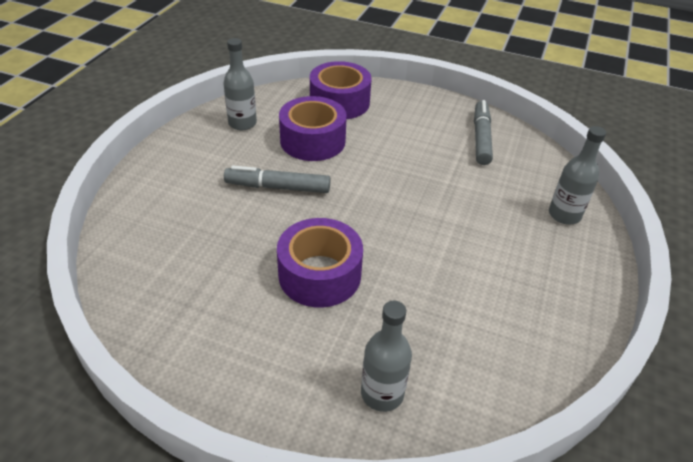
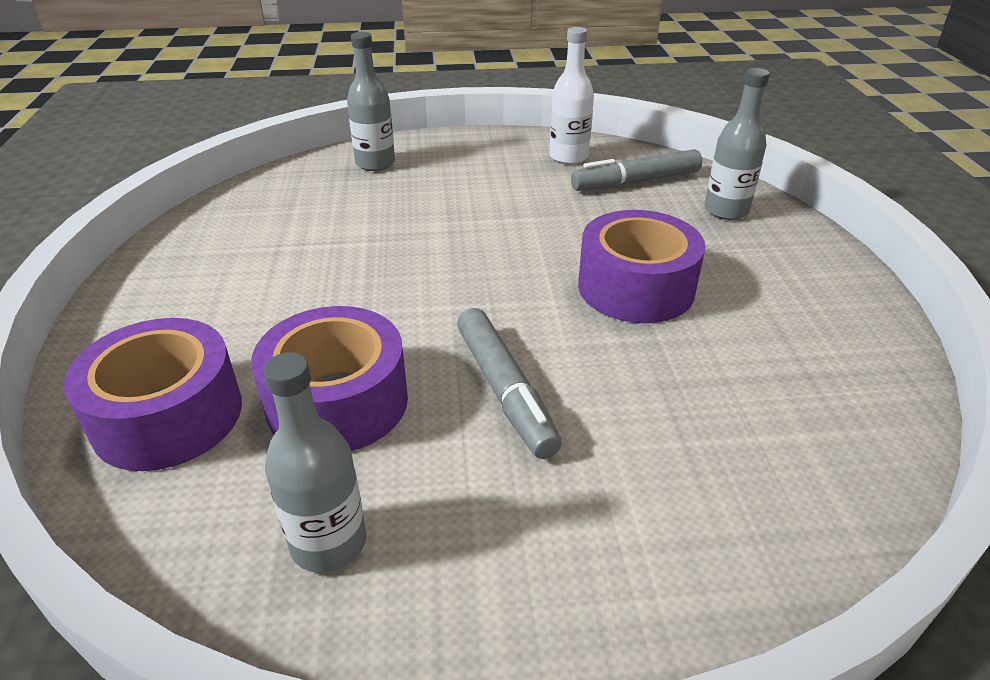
camera: 115 degrees left, 5 degrees down
grey marker [474,100,493,165] -> grey marker moved to [571,149,702,191]
none -> white bottle [549,27,594,164]

